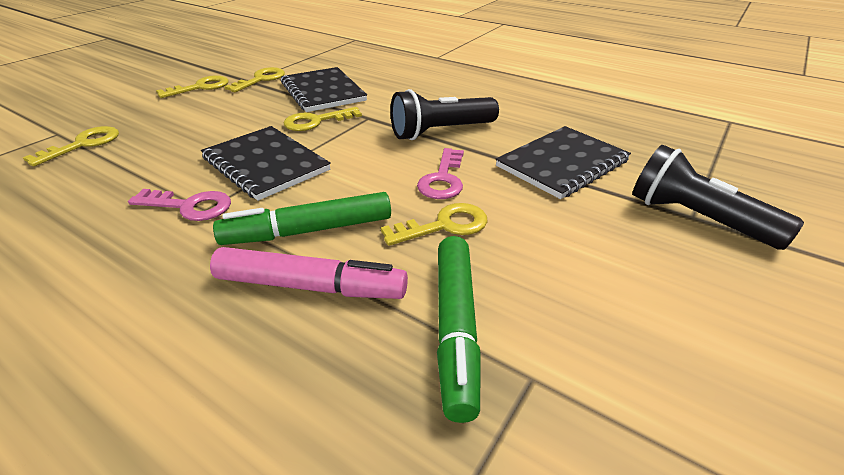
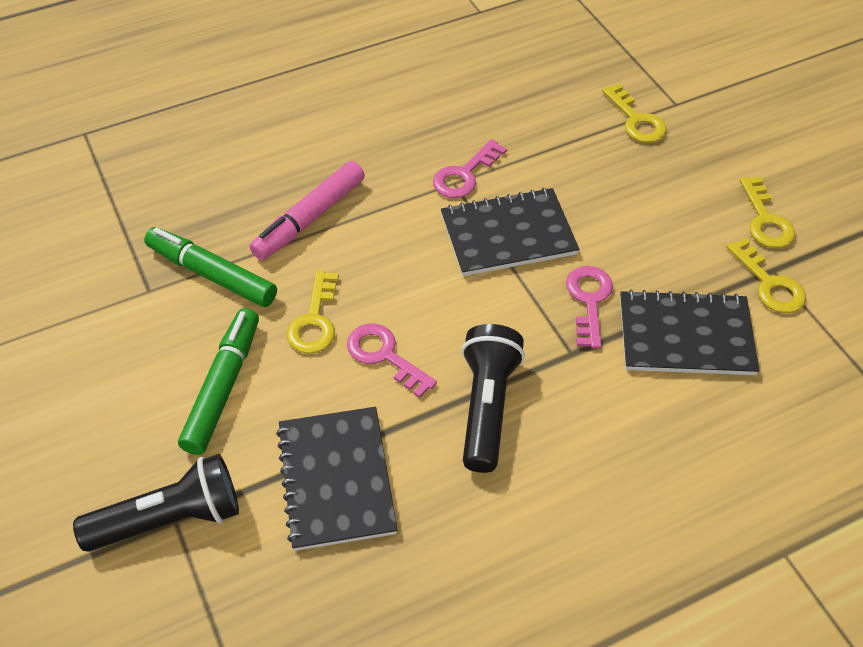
camera: 120 degrees right, 15 degrees up
green marker [213,192,391,245] -> green marker moved to [178,308,259,455]
yellow key [284,107,362,131] -> pink key [566,266,613,348]

